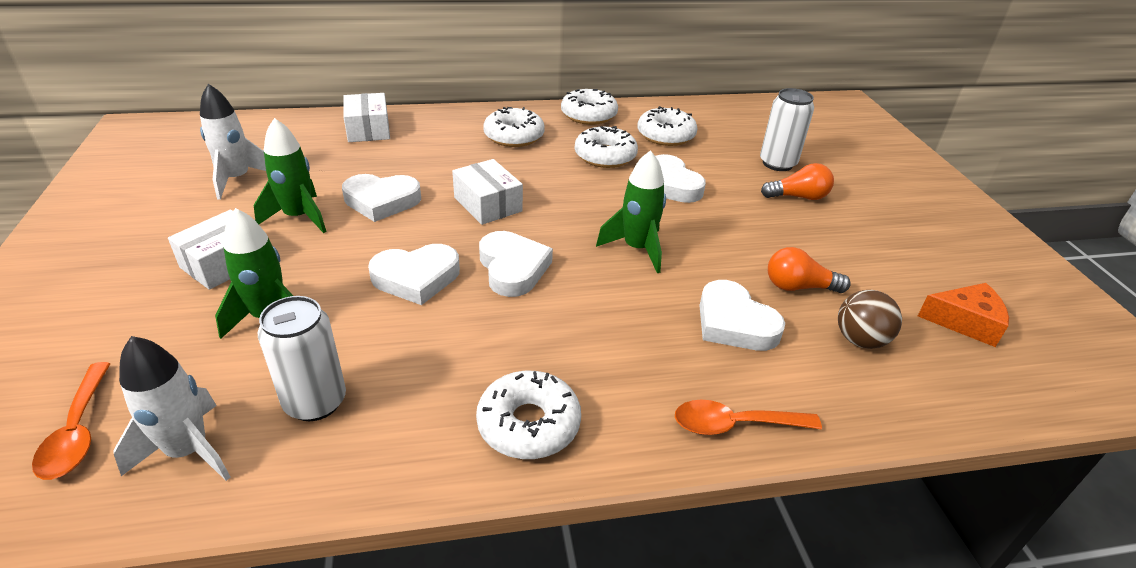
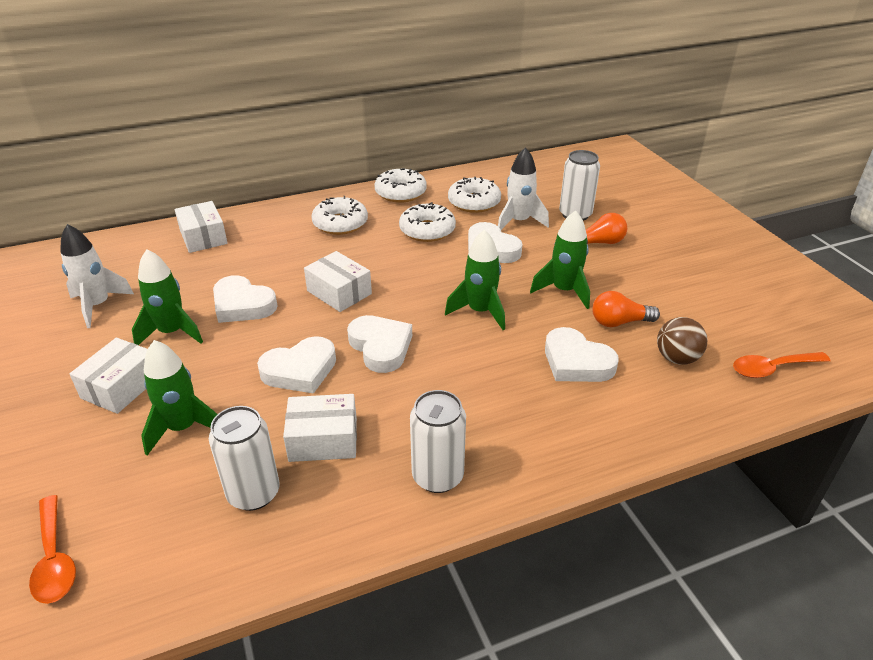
camera: 10 degrees left, 0 degrees up
white rocket [114,336,230,481] -> white rocket moved to [498,147,549,230]
white heart [342,174,421,222] -> white heart turned 45 degrees clockwise [213,275,278,323]
white donut [476,371,581,459] -> white can [410,390,466,493]
orange spoon [675,400,822,435] -> orange spoon moved to [733,352,830,378]
orange cheese [918,283,1009,347] -> none
none -> white box [283,394,357,462]
none -> green rocket [530,210,590,309]

